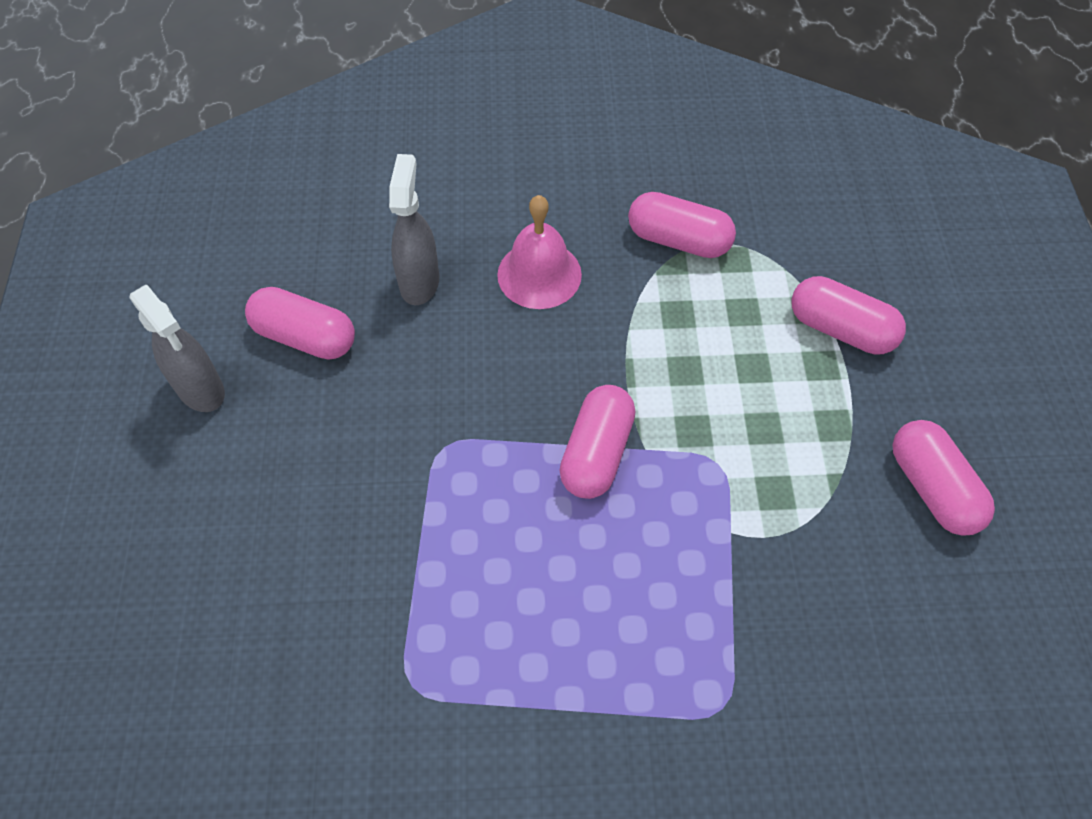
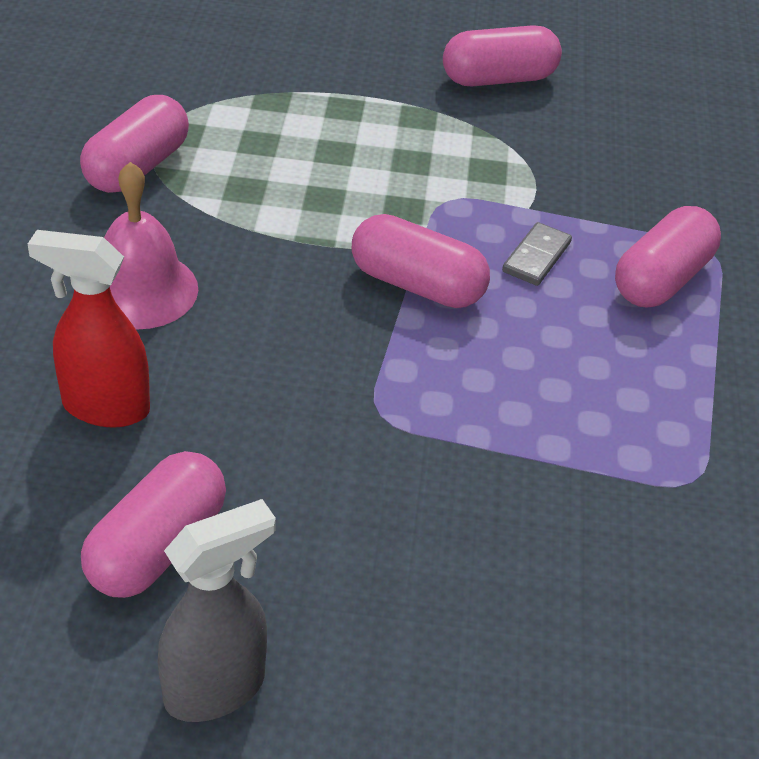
camera: 85 degrees left, 15 degrees down
grey spray bottle [389,154,439,305] -> red spray bottle [28,230,150,428]
pink capsule [792,276,906,355] -> pink capsule moved to [615,206,721,307]
none -> grey domino [502,222,572,286]

